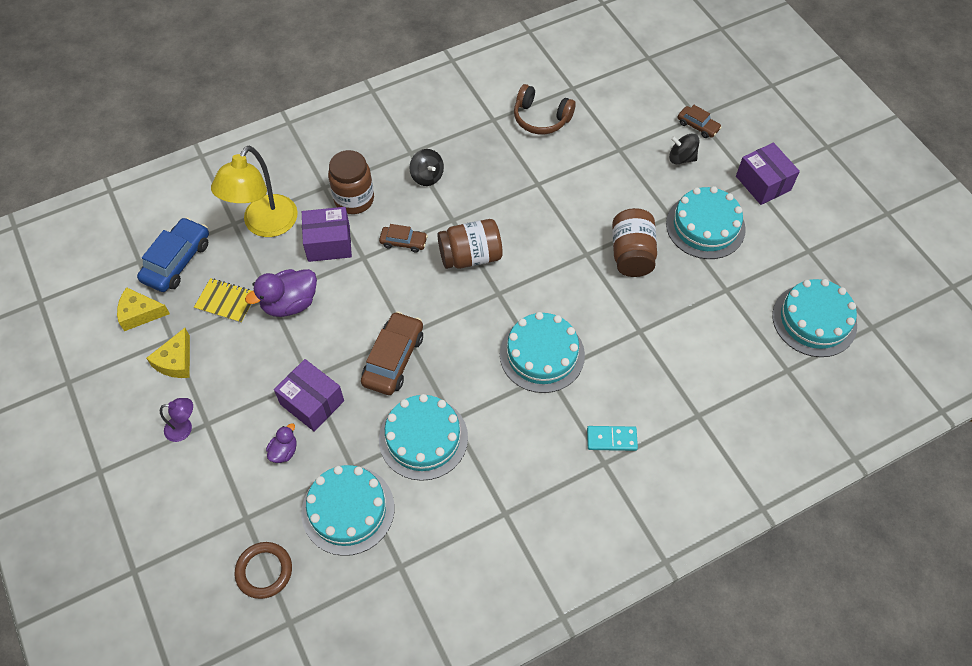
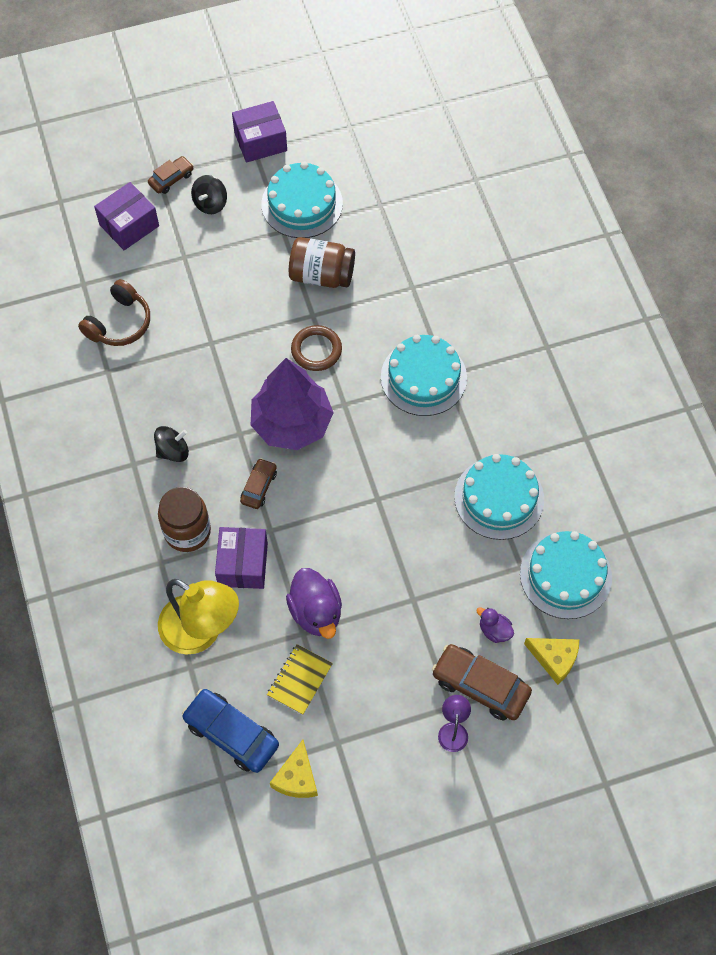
camera: 80 degrees left, 5 degrees up
yellow cheese [146,328,190,378] -> yellow cheese moved to [524,638,579,685]
brown ring [235,542,292,599] -> brown ring moved to [291,325,342,371]
purple box [274,359,344,432] -> purple box moved to [94,182,159,250]
brown car [361,311,423,395] -> brown car moved to [432,644,532,720]
brown jar [437,219,502,269] -> purple tree [251,358,334,450]
turquoise domino [587,426,638,451] -> none
turquoise cake [772,279,857,357] -> none

